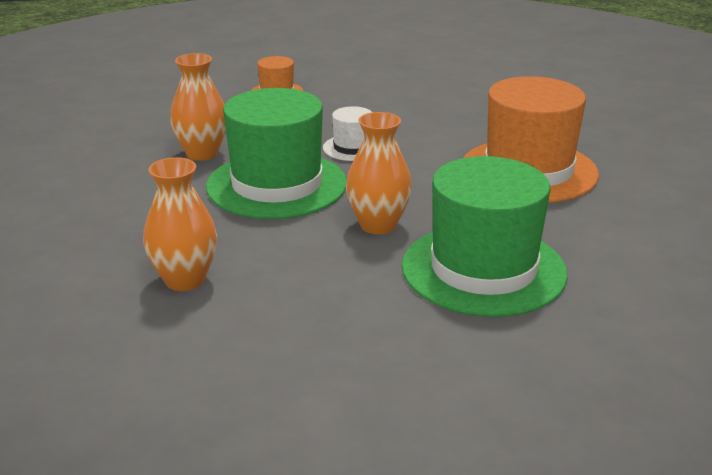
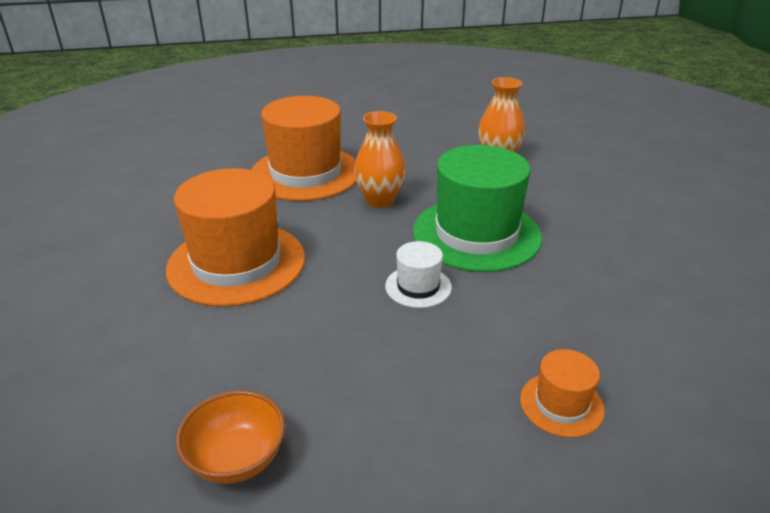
camera: 175 degrees right, 5 degrees up
orange vase [170,53,226,161] -> none
green hat [402,156,568,317] -> orange hat [252,96,356,201]
none -> orange bowl [176,390,285,484]

